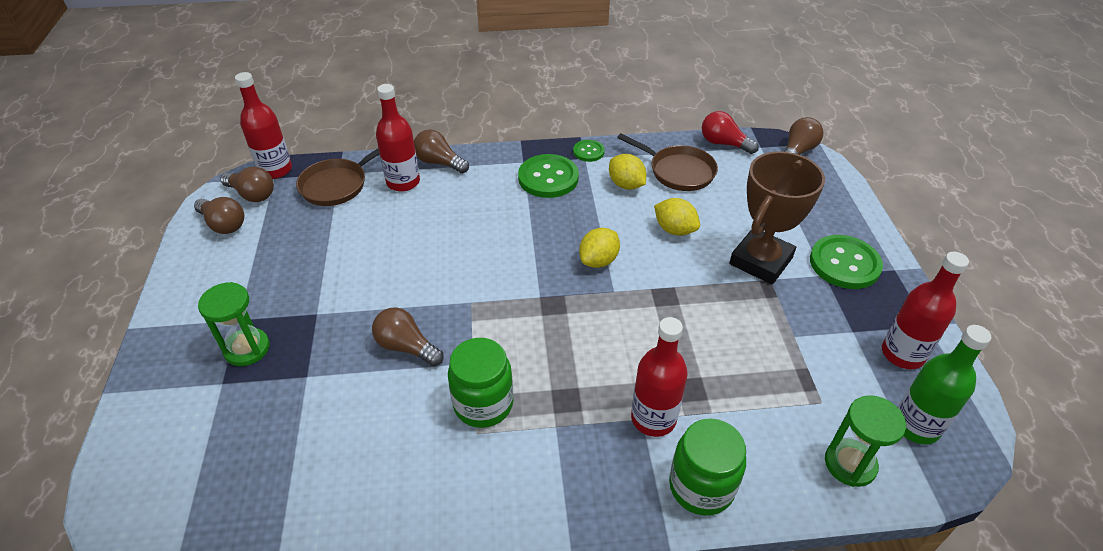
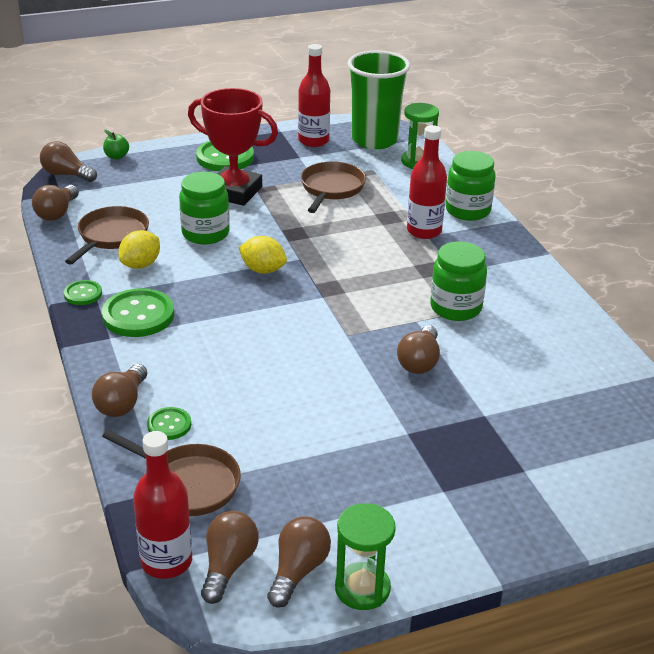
camera: 105 degrees left, 10 degrees down
green hourglass [198,282,270,366] -> green hourglass moved to [335,503,396,610]
red bottle [376,84,420,192] -> green button [147,407,191,440]
yellow lemon [654,198,700,236] -> green jar [179,172,230,245]
red light bulb [702,111,759,154] -> brown light bulb [32,185,79,221]
brown trophy [729,151,825,285] -> red trophy [188,88,278,206]
green bottle [898,325,991,444] -> green cup [347,50,410,149]
none -> green apple [103,130,129,159]
none -> brown pan [301,161,366,213]

